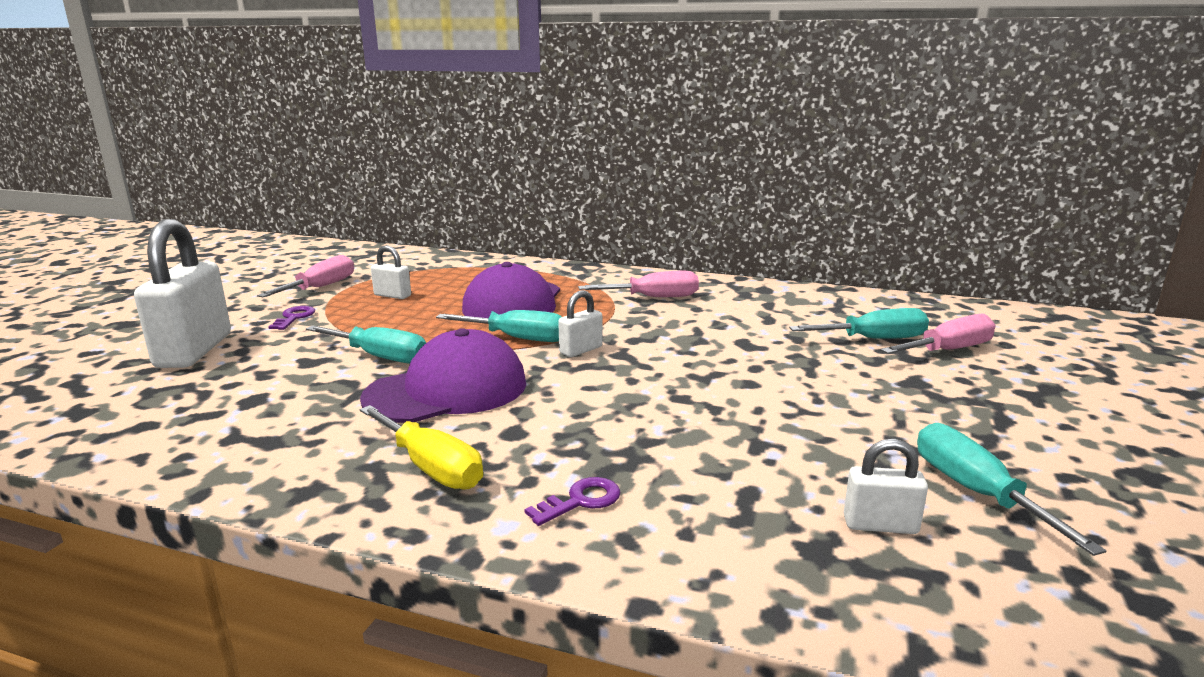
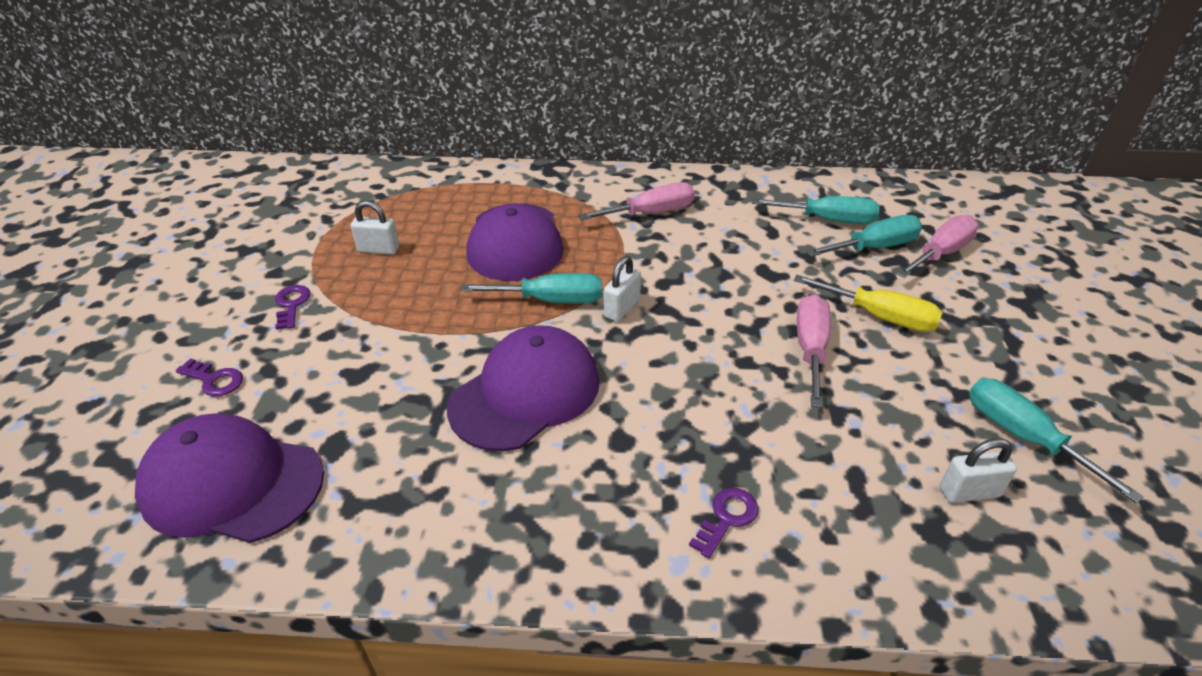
camera: 15 degrees left, 20 degrees up
white padlock [134,219,231,368] -> purple key [175,358,243,396]
pink screwdriver [257,255,354,297] -> pink screwdriver moved to [797,294,831,408]
turquoise screwdriver [306,325,426,364] -> turquoise screwdriver moved to [752,196,880,224]
yellow screwdriver [360,405,483,490] -> yellow screwdriver moved to [794,275,942,332]
none -> purple cap [135,413,324,543]

